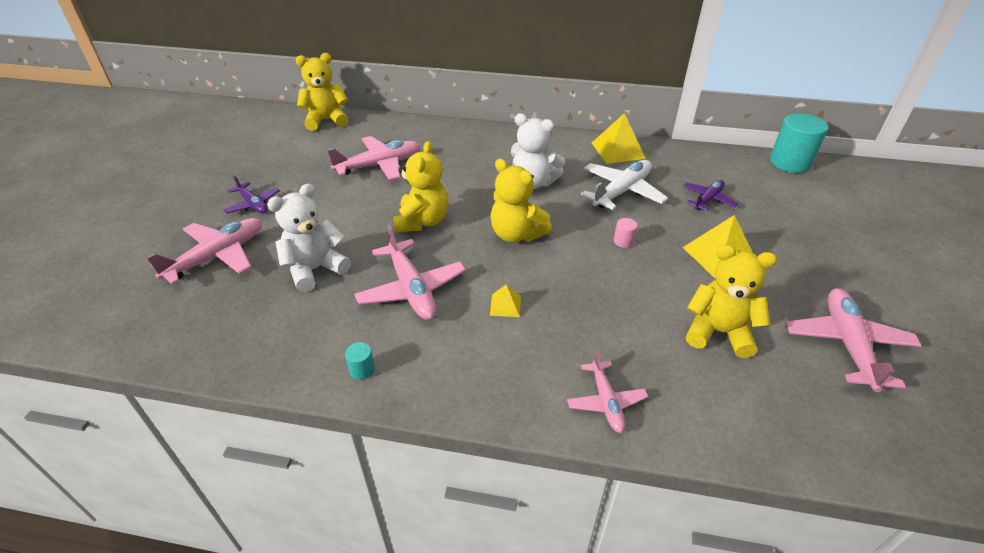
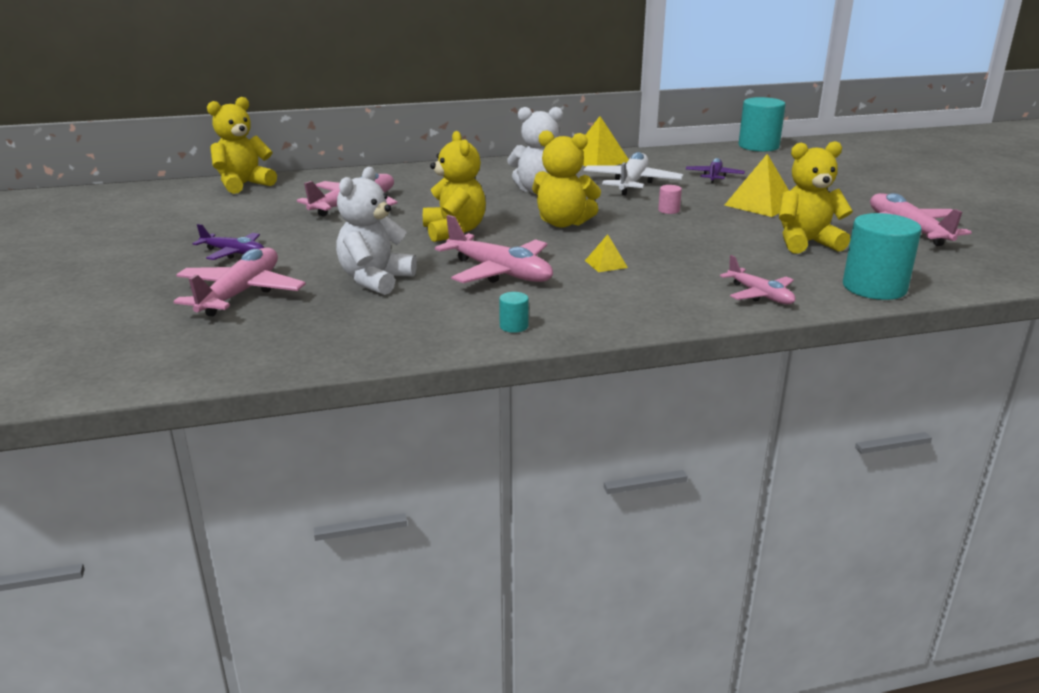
camera: 25 degrees left, 15 degrees down
none -> turquoise cylinder [843,213,922,300]

